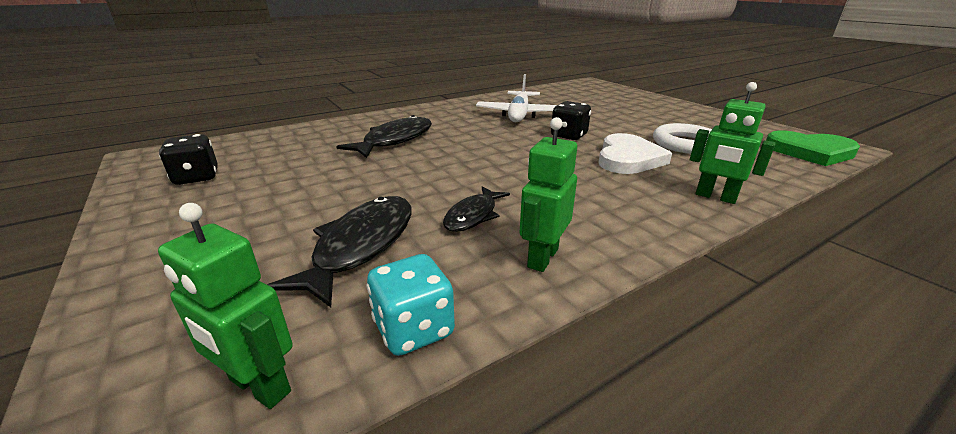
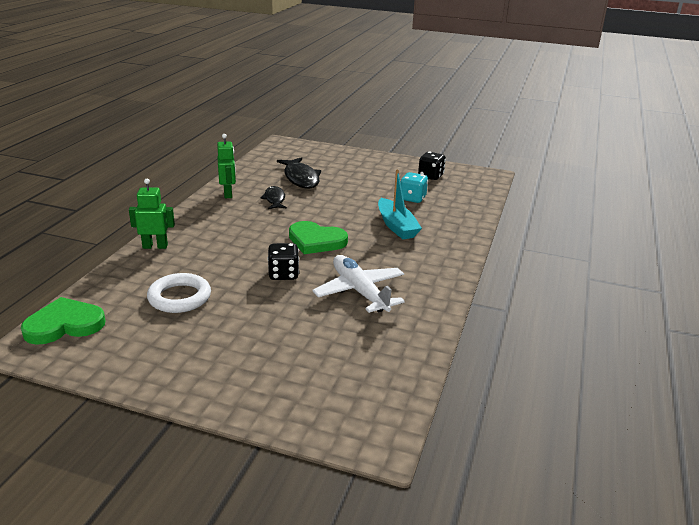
camera: 140 degrees right, 0 degrees up
green robot [158,203,293,409] -> none
black fish [336,115,432,158] -> turquoise boat [378,170,422,239]
turquoise dice [367,254,455,356] -> turquoise dice moved to [400,172,428,203]
white heart [599,133,672,174] -> none
none -> green heart [289,221,348,254]

